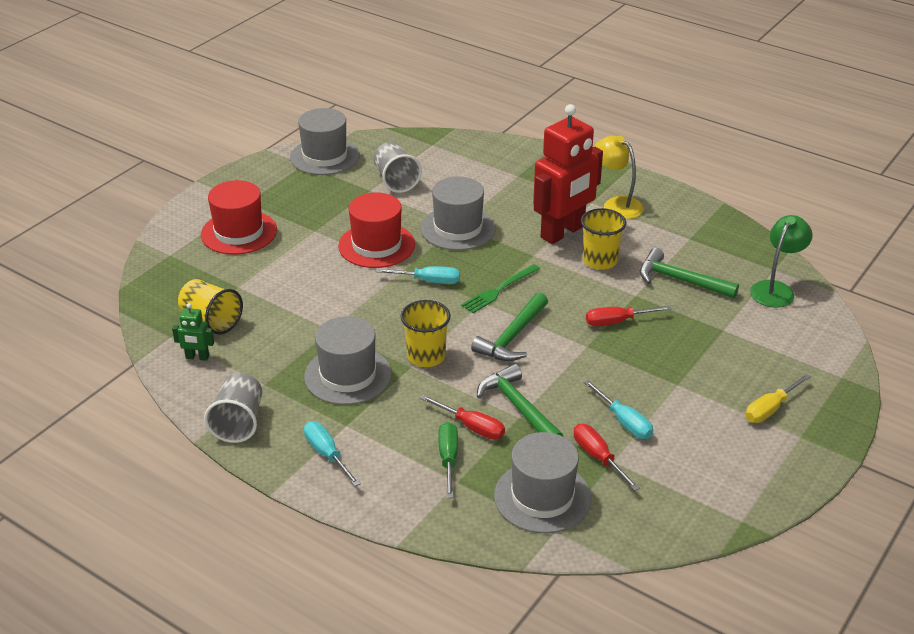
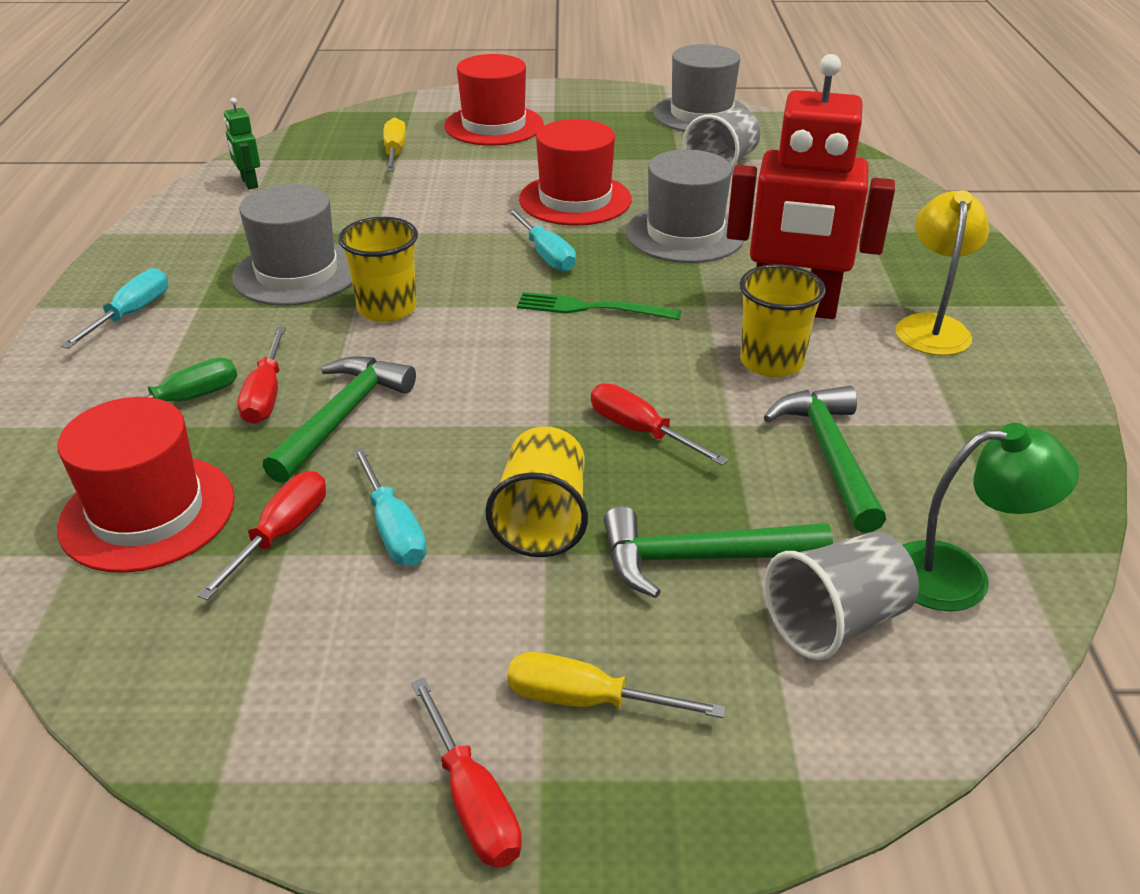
camera: 55 degrees right, 0 degrees up
yellow cup [178,279,243,335] -> yellow cup moved to [485,426,588,557]
grey cup [204,373,263,443] -> grey cup moved to [764,532,919,660]
green hammer [471,292,548,361] -> green hammer moved to [604,506,833,598]
grey hat [494,432,591,534] -> red hat [57,397,235,573]
turquoise screwdriver [584,380,653,439] -> turquoise screwdriver turned 45 degrees counterclockwise [352,447,427,566]
none -> yellow screwdriver [383,117,406,172]
none -> red screwdriver [411,678,522,867]

